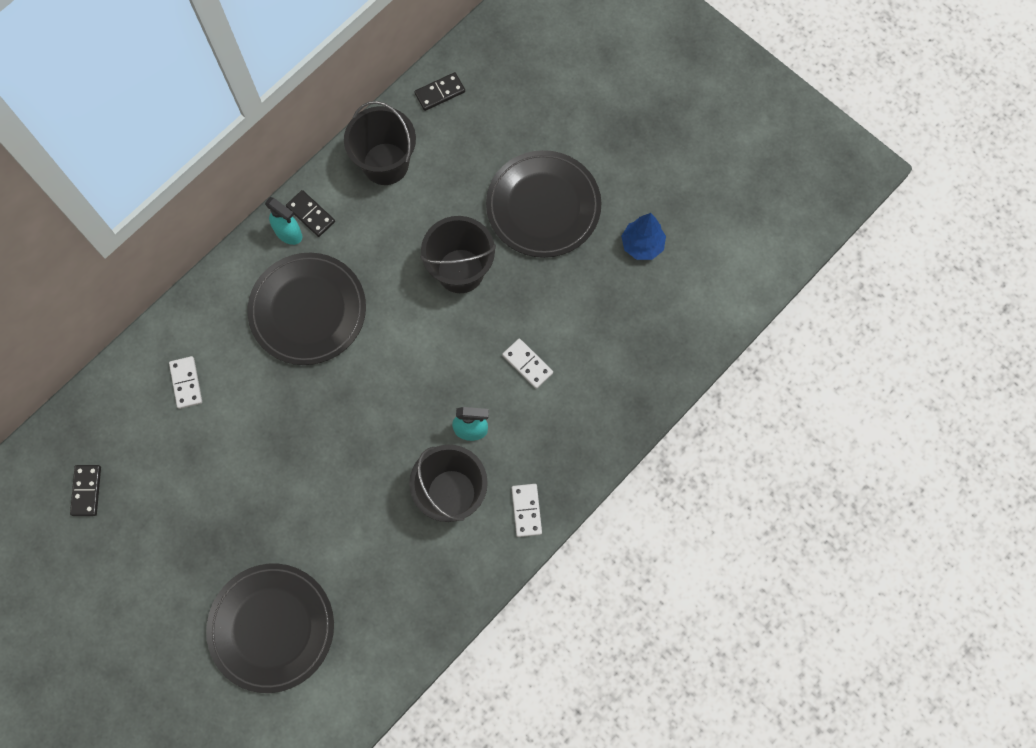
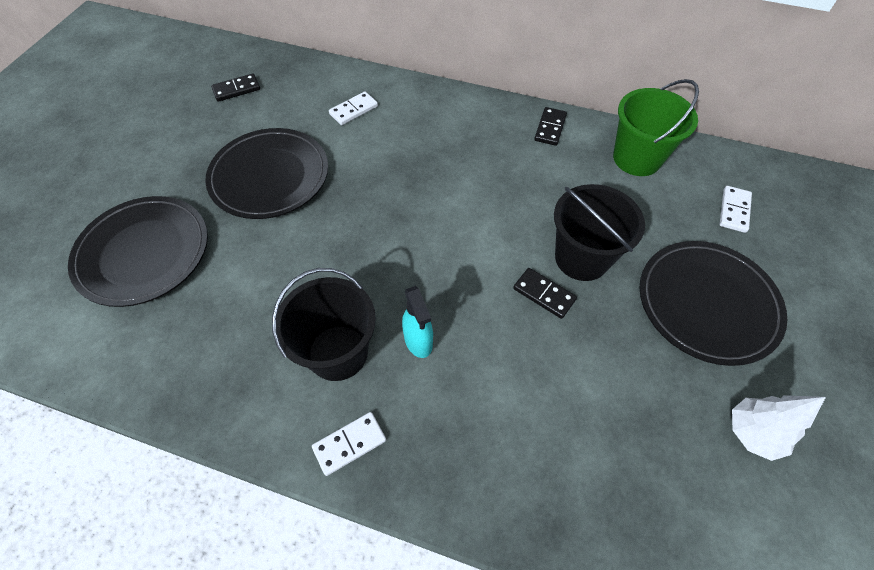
camera: 65 degrees right, 15 degrees down
black plate [247,253,366,365] -> black plate moved to [205,128,328,219]
turquoise spray bottle [265,197,302,245] -> none
black bucket [344,101,416,185] -> green bucket [613,79,699,176]
black domino [414,72,465,111] -> black domino moved to [513,268,577,319]
white domino [502,339,553,389] -> white domino moved to [719,186,752,233]
blue tree [621,213,666,260] -> white tree [732,395,826,461]

